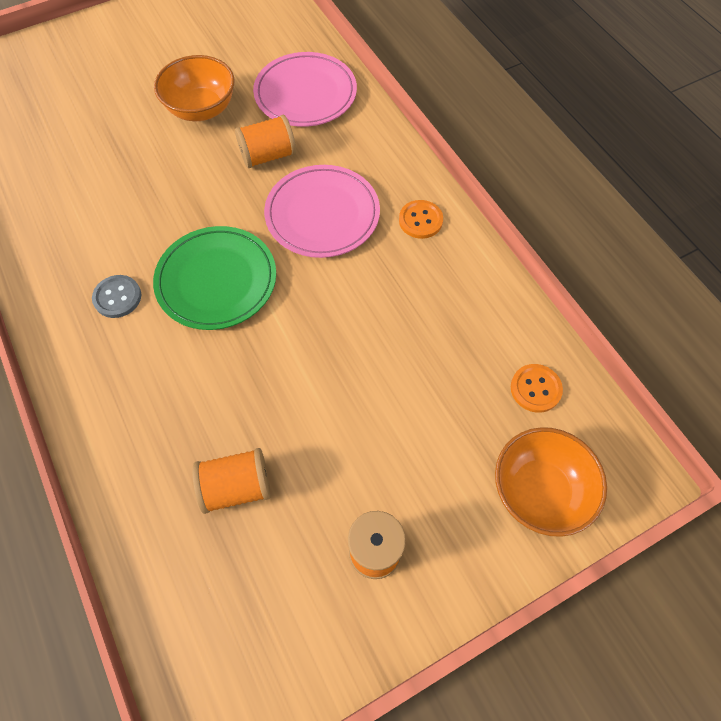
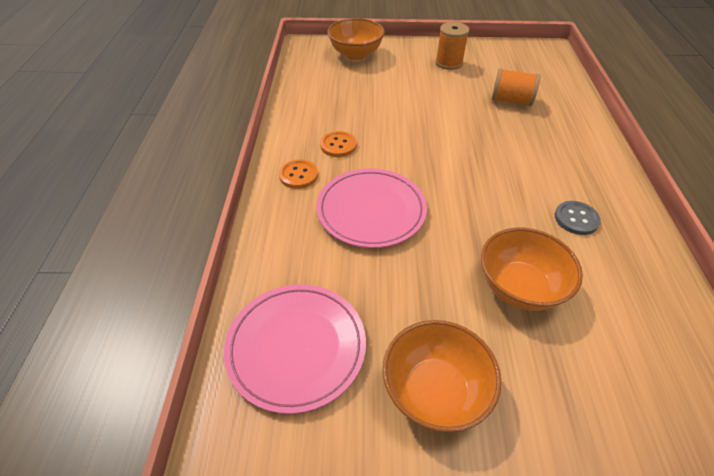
camera: 150 degrees left, 15 degrees down
green plate [153,226,276,330] -> none
orange spool [235,115,296,168] -> none
orange button [511,364,563,413] -> orange button moved to [320,131,357,157]
none -> orange bowl [481,227,583,311]

